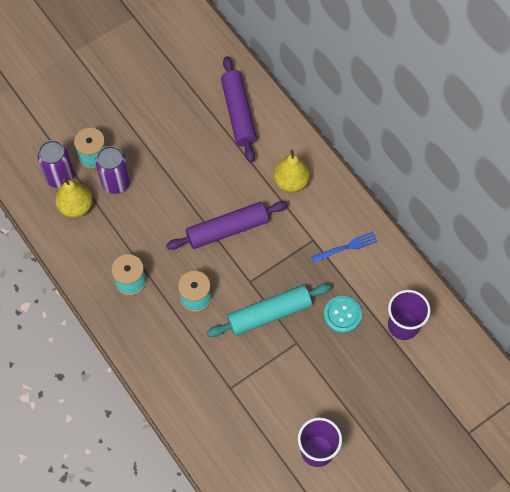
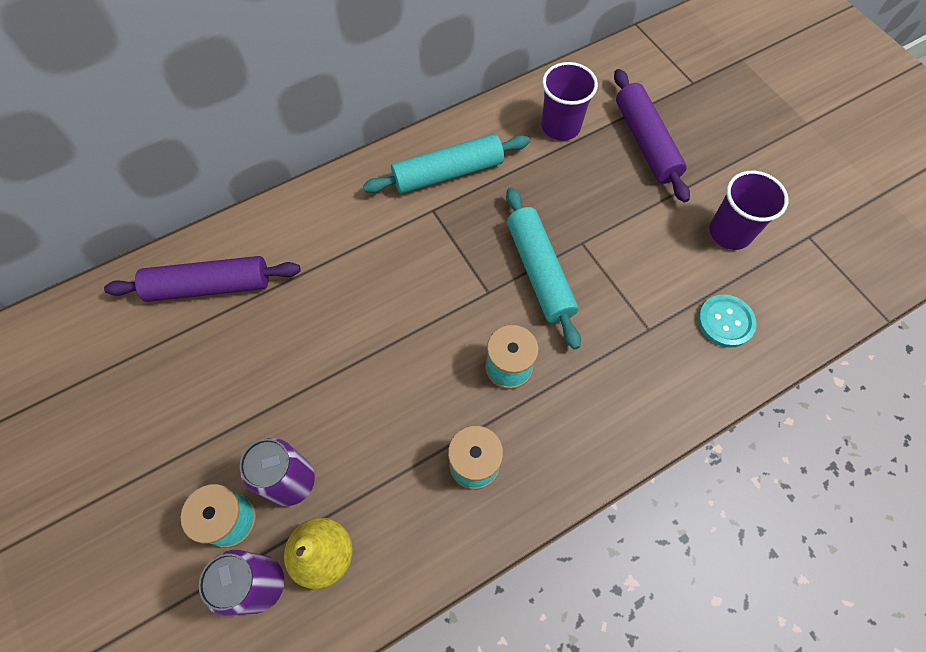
camera: 85 degrees left, 0 degrees up
purple rolling pin [166,201,288,250] -> purple rolling pin moved to [614,69,690,203]
yellow pear [273,150,310,192] -> none
blue fork [311,231,378,263] -> turquoise rolling pin [363,134,530,194]
turquoise button [324,296,362,333] -> turquoise button moved to [698,294,757,348]

